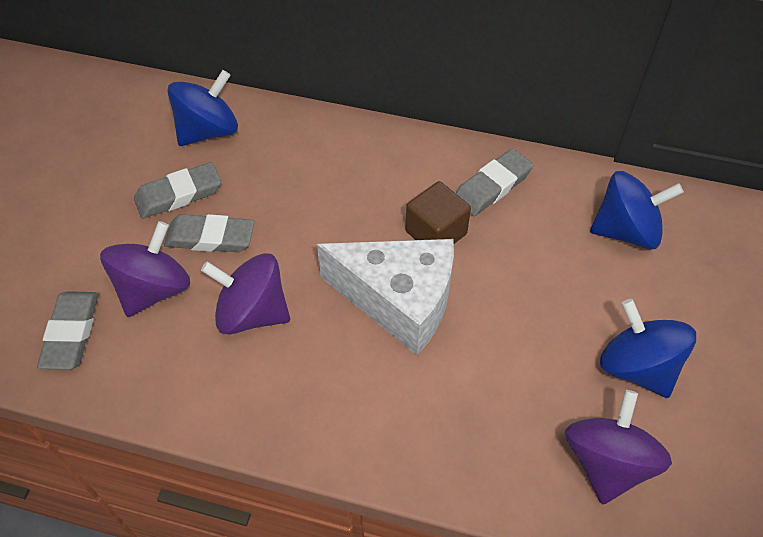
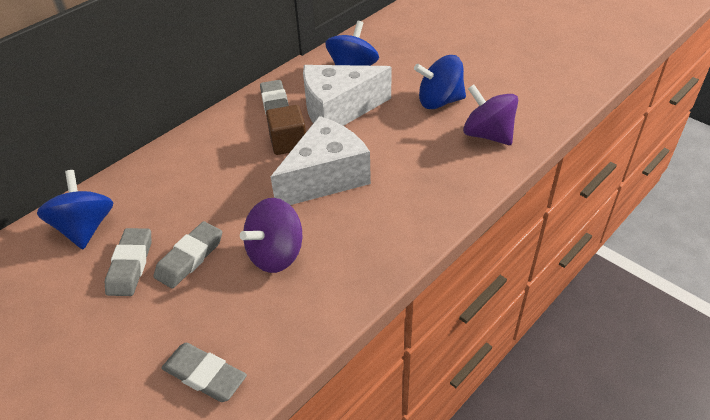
camera: 60 degrees left, 10 degrees down
purple spinning top [100,221,190,317] -> none
none -> white cheese [303,65,392,126]

